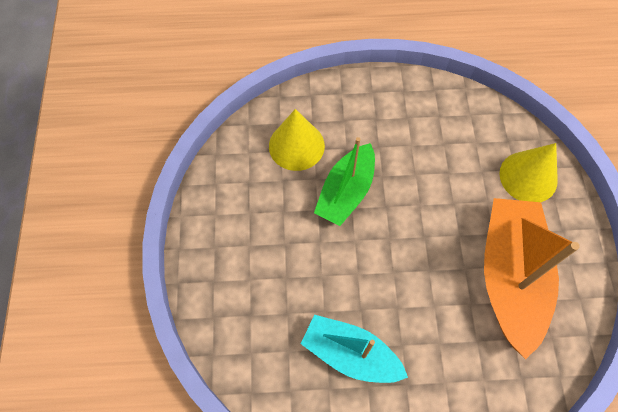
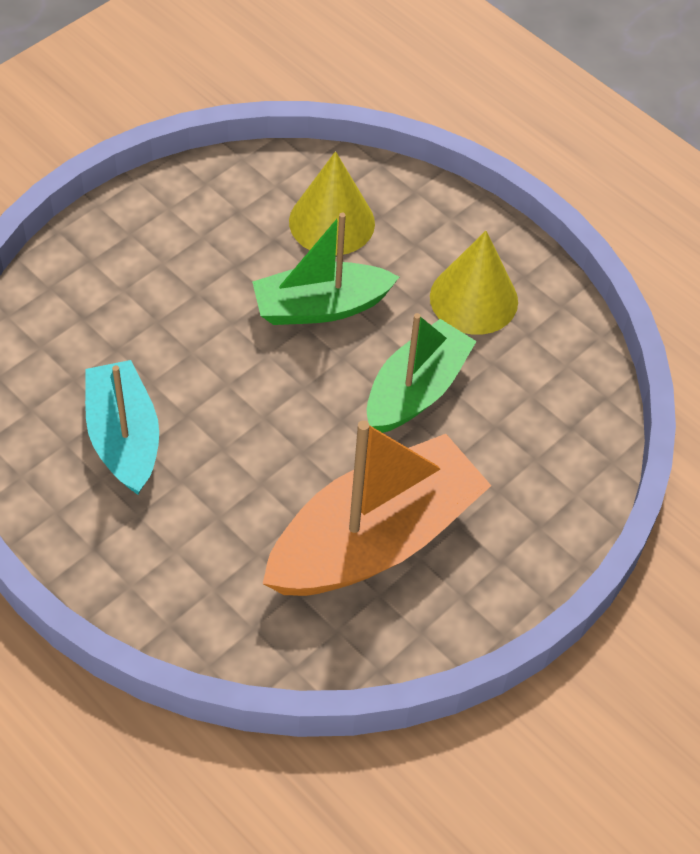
camera: 45 degrees right, 10 degrees down
yellow cone [499,143,558,202] -> yellow cone moved to [430,231,518,335]
none -> green boat [367,313,477,433]

